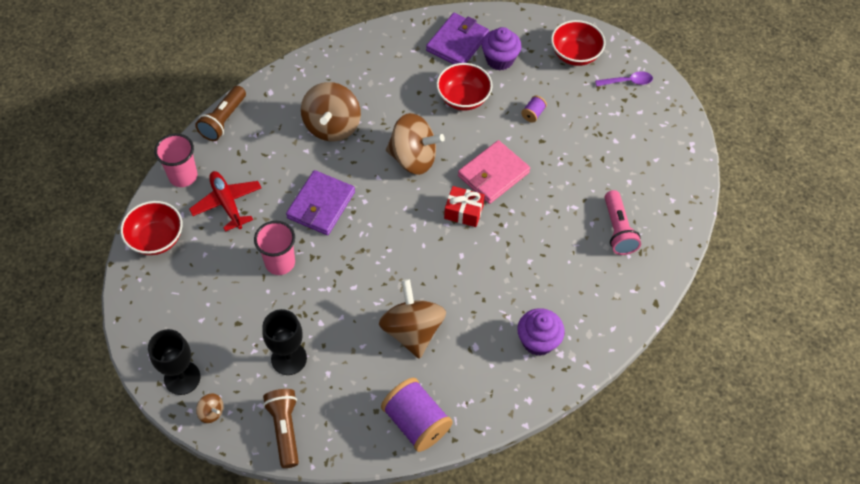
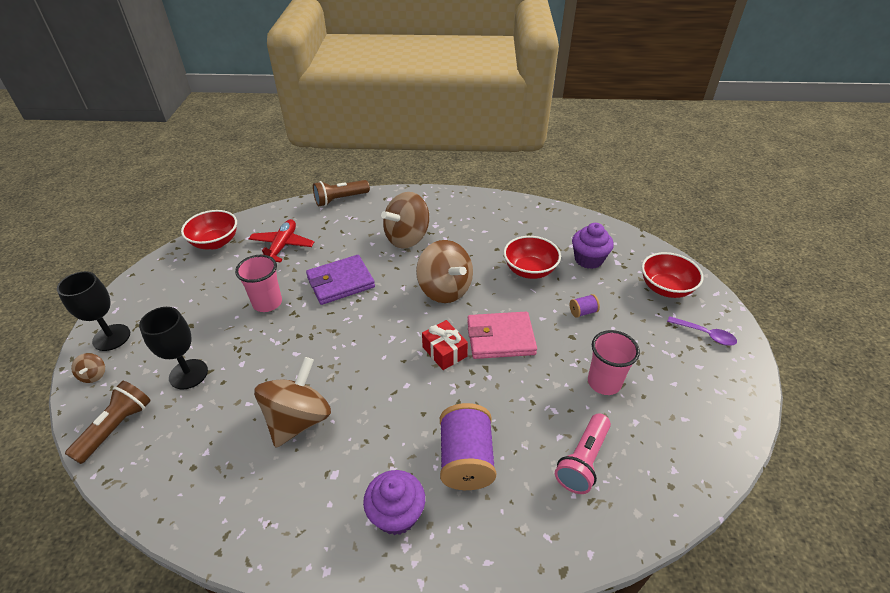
camera: 40 degrees right, 15 degrees down
pink cup [154,133,197,187] -> pink cup moved to [588,330,640,395]
purple spool [381,378,453,452] -> purple spool moved to [440,403,496,490]
purple wallet [426,13,489,64] -> none

